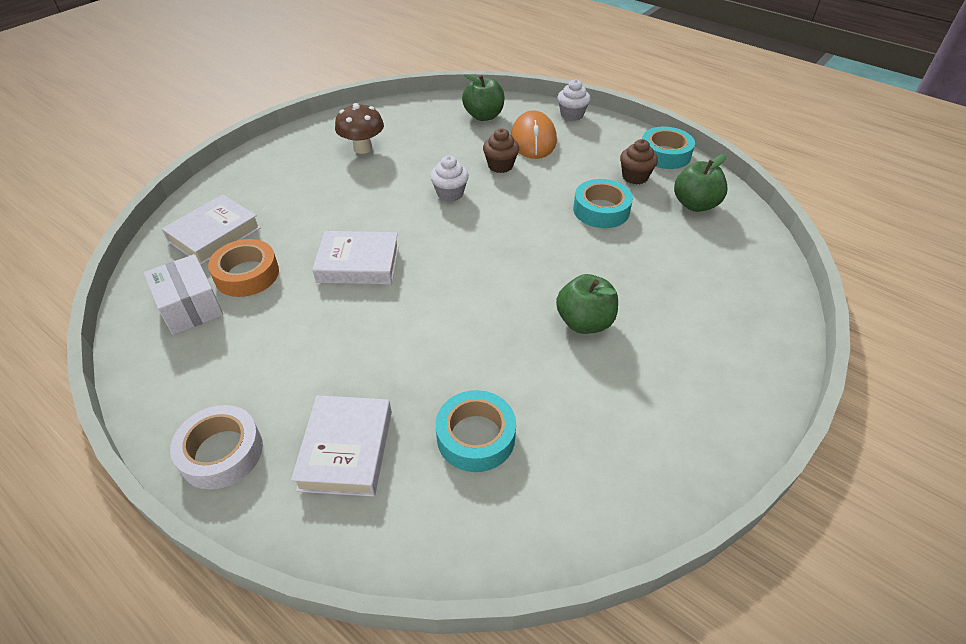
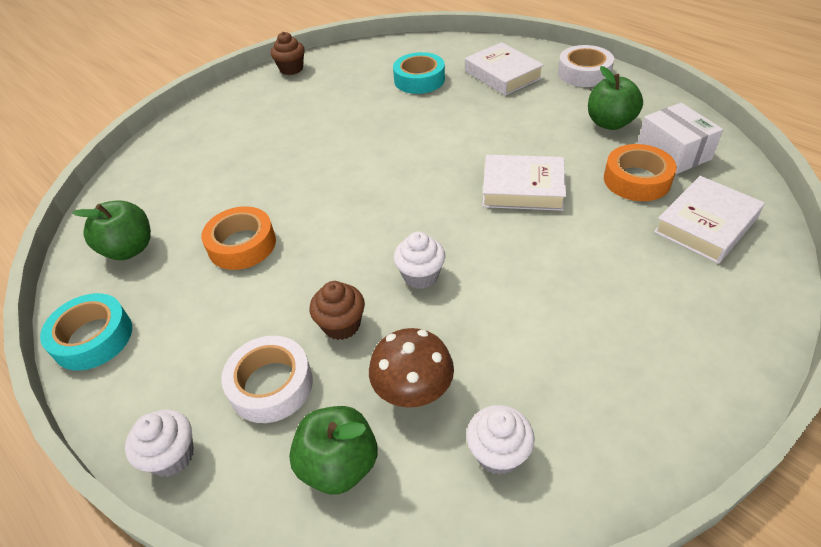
camera: 170 degrees left, 0 degrees up
white book [291,396,392,497] -> white book turned 45 degrees counterclockwise [465,42,544,96]
brown mushroom [335,103,384,154] -> brown mushroom moved to [369,328,454,408]
orange mouse [511,110,557,159] -> white tape [221,336,313,423]
green apple [556,274,618,334] -> green apple moved to [588,66,643,130]
turquoise tape [573,179,633,228] -> orange tape [201,206,276,270]
brown cupcake [620,139,658,185] -> brown cupcake moved to [271,32,305,75]
none -> white cupcake [466,405,535,475]

